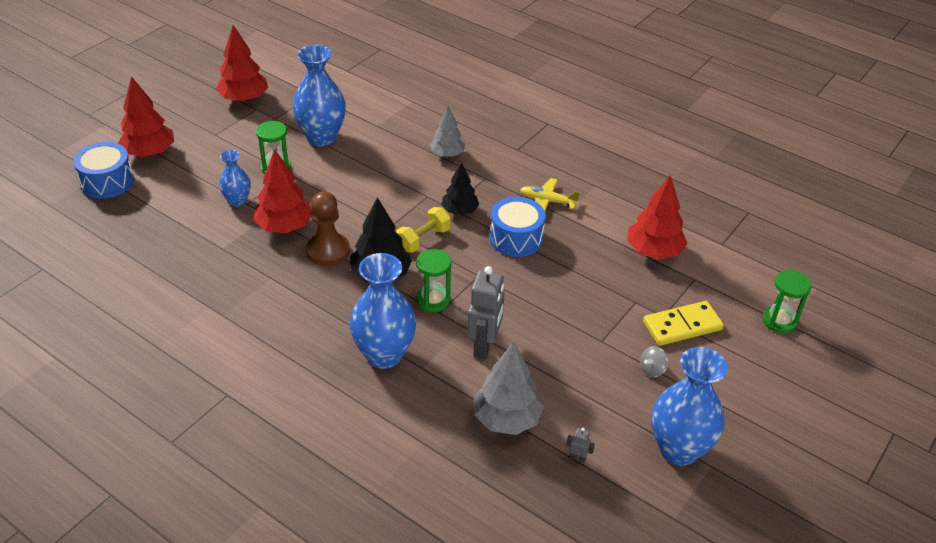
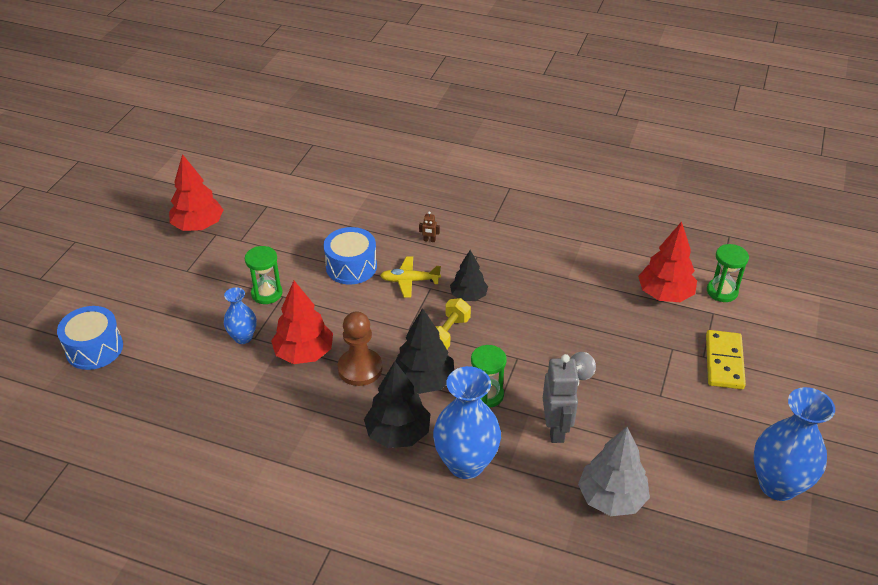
camera: 15 degrees left, 0 degrees up
red tree [118,76,174,157] -> none
blue vase [293,45,346,146] -> none
grey tree [430,106,465,157] -> brown robot [419,211,440,242]
blue drum [489,197,546,257] -> blue drum moved to [324,227,377,285]
yellow plane [520,178,580,211] -> yellow plane moved to [380,256,441,298]
grey robot [566,428,595,463] -> none
grey spinning top [640,347,668,377] -> grey spinning top moved to [571,352,596,380]
yellow domino [643,301,724,346] -> yellow domino turned 45 degrees counterclockwise [706,330,746,389]
green hourglass [763,270,811,333] -> green hourglass moved to [707,244,749,302]
none -> black tree [364,361,431,448]

